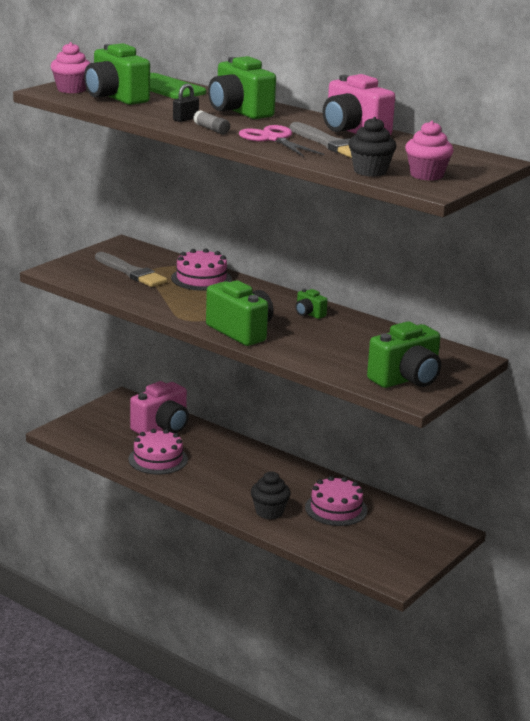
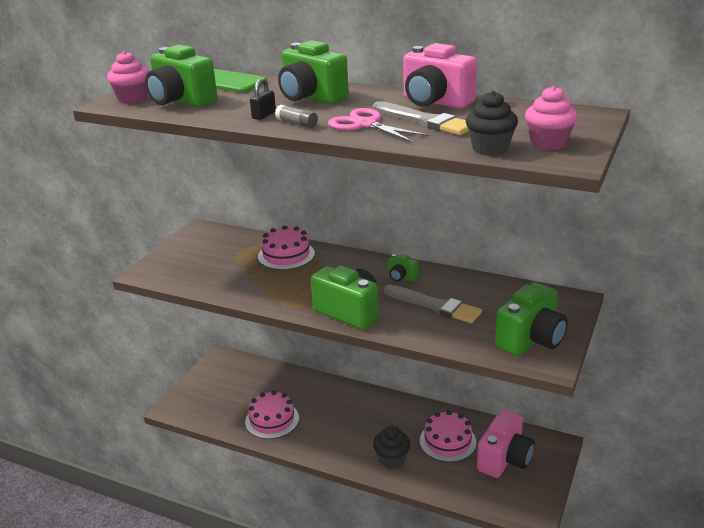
camera: 10 degrees left, 5 degrees up
grey brush [95,252,167,287] -> grey brush moved to [384,285,482,323]
pink camera [130,381,189,434] -> pink camera moved to [477,409,535,478]

